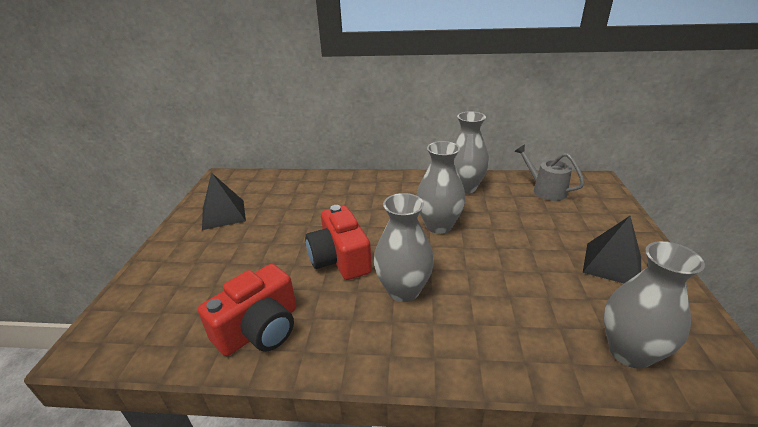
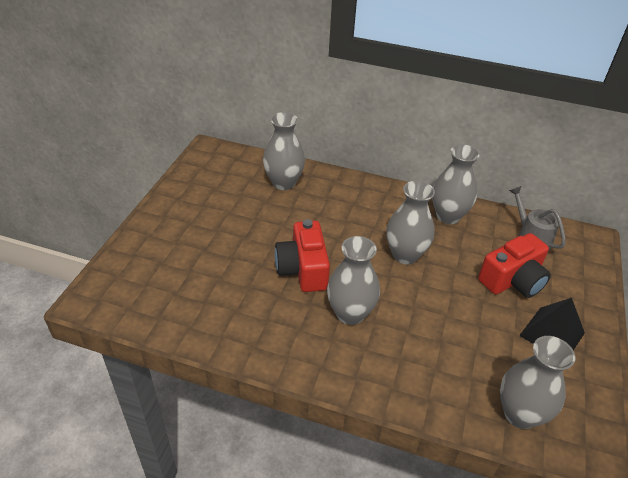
camera: 10 degrees right, 10 degrees up
red camera [198,264,296,356] -> red camera moved to [478,233,551,298]
black pyramid [202,173,246,230] -> none
none -> grey vase [263,112,305,190]

